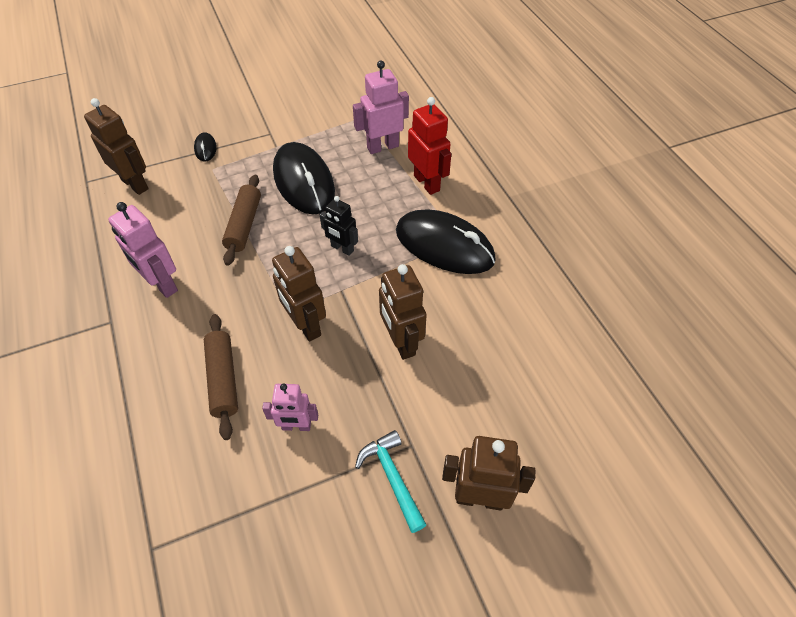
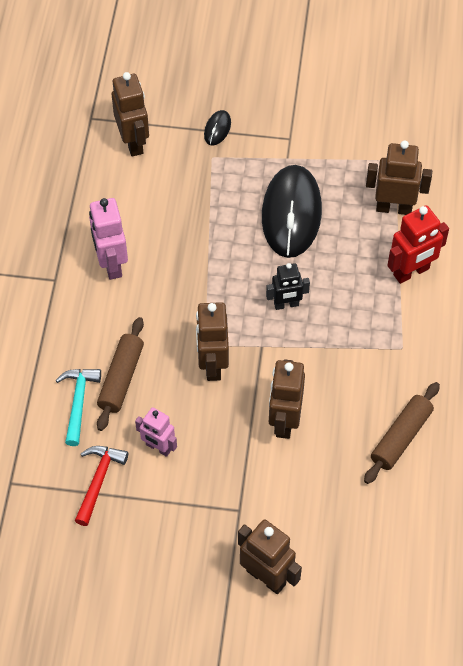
camera: 30 degrees right, 5 degrees up
brown rolling pin [222,174,261,266] -> brown rolling pin moved to [364,382,440,484]
black robot [320,196,358,256] -> black robot turned 75 degrees counterclockwise [266,263,310,310]
pink robot [353,60,409,154] -> brown robot [366,141,432,215]
turquoise hammer [355,430,427,533] -> turquoise hammer moved to [55,369,101,446]
black mouse [396,210,496,274] -> none
red robot [408,97,451,195] -> red robot turned 60 degrees clockwise [387,205,449,284]
none -> red hammer [75,446,128,526]

